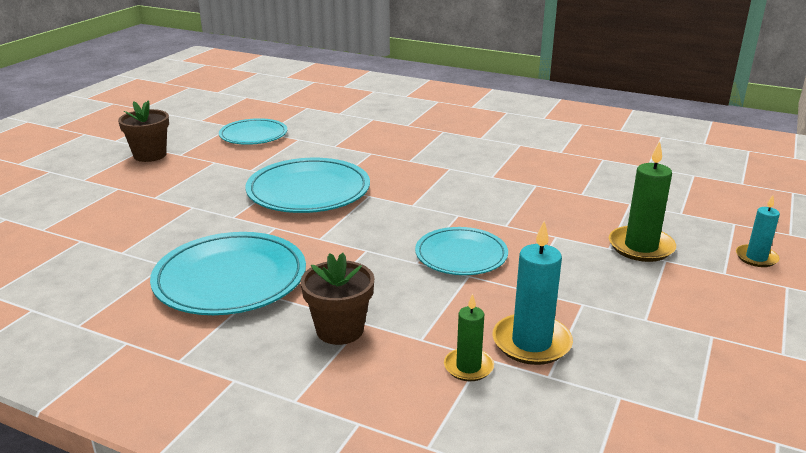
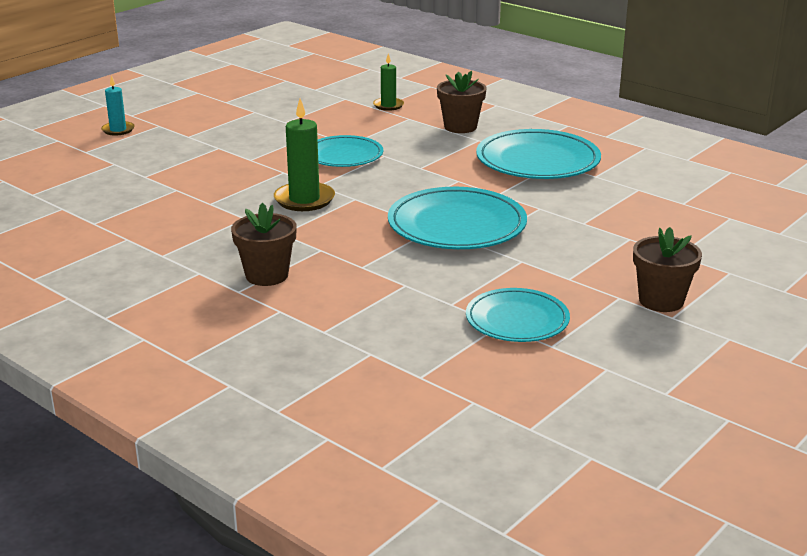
camera: 165 degrees left, 0 degrees up
turquoise candle [492,221,573,365] -> none
green candle [609,141,676,262] -> green candle moved to [274,99,335,211]
none -> brown flower pot [231,203,297,286]

